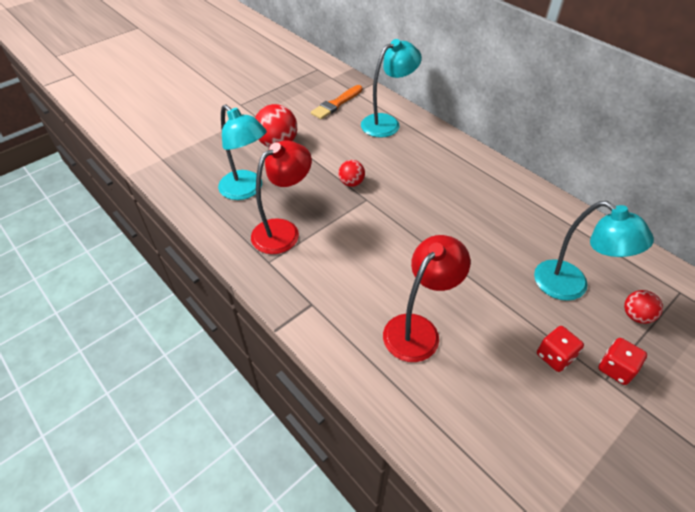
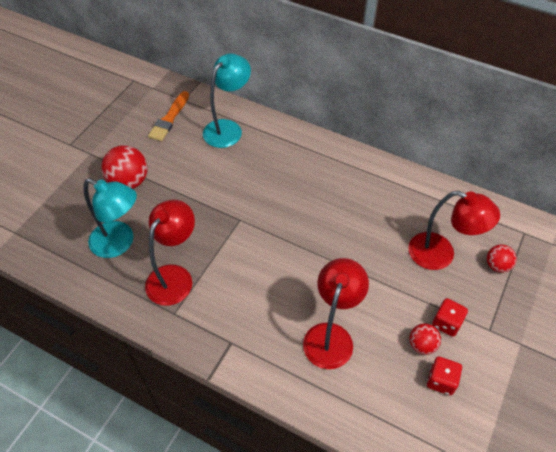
camera: 20 degrees left, 5 degrees up
red ball [338,160,365,187] -> red ball moved to [409,323,441,355]
turquoise lamp [534,201,654,301] -> red lamp [408,191,500,270]
red dice [598,338,647,385] -> red dice moved to [427,357,462,396]

